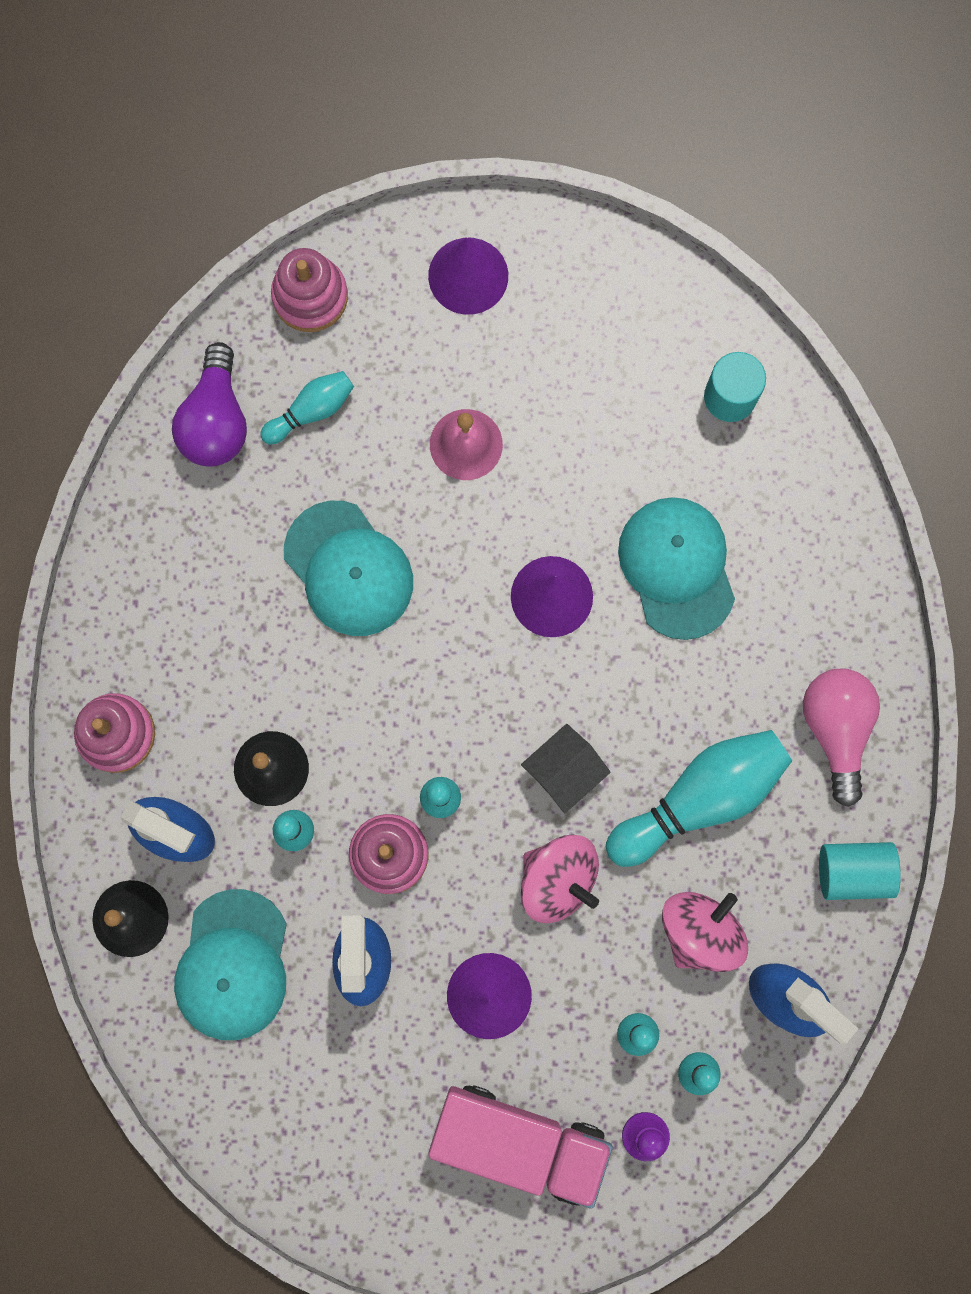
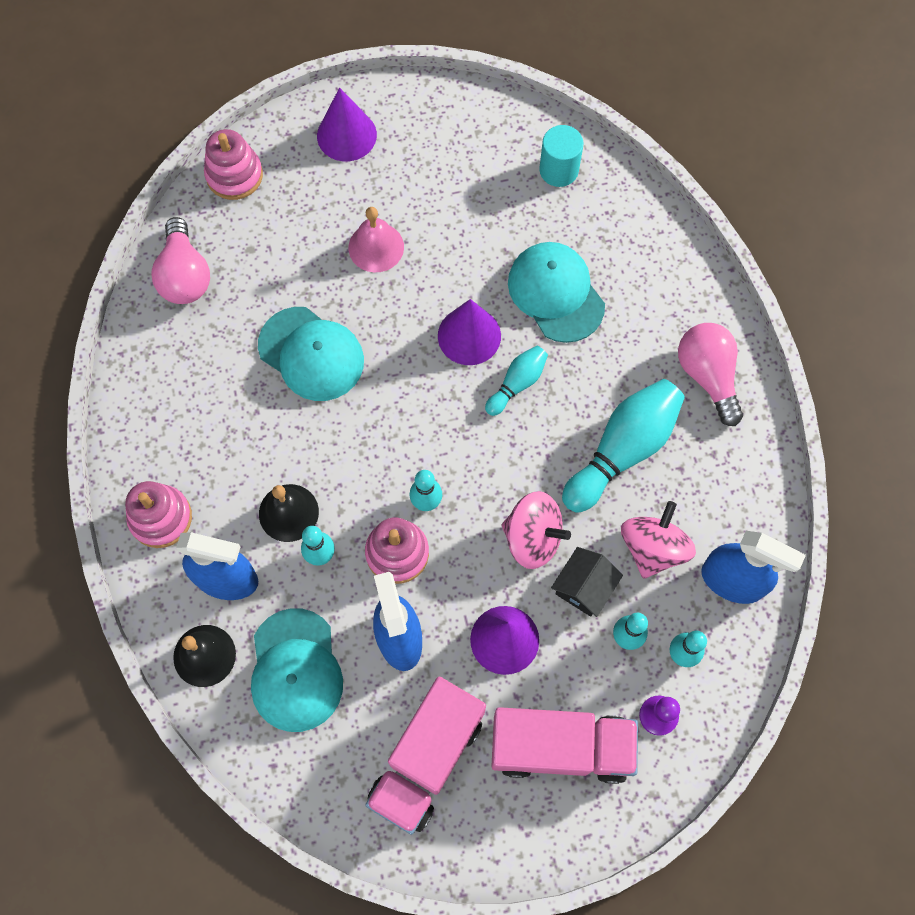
camera: 15 degrees left, 10 degrees down
purple light bulb [172,342,247,467] -> pink light bulb [151,217,210,304]
turquoise bowling pin [260,371,354,444] -> turquoise bowling pin moved to [485,346,548,416]
black house [521,724,611,813] -> black house moved to [551,547,623,617]
turquoise cylinder [819,842,901,900] -> none
none -> pink truck [365,677,486,835]

